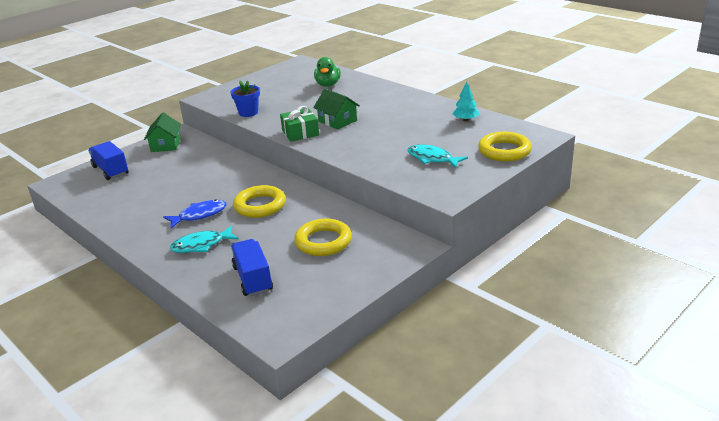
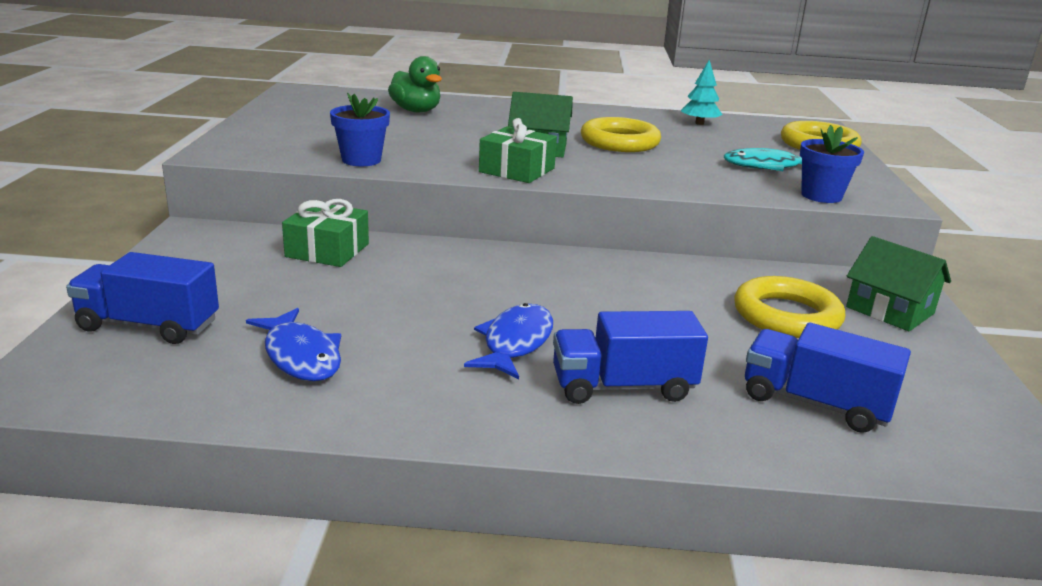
camera: 45 degrees left, 5 degrees down
green house [144,113,181,152] -> green house moved to [846,236,951,331]
turquoise fish [170,226,239,253] -> blue truck [553,311,708,404]
yellow ring [233,185,286,218] -> yellow ring moved to [581,117,661,152]
none -> blue fish [246,308,341,381]
none -> green gift [282,199,369,267]
none -> blue flower pot [800,125,864,203]

